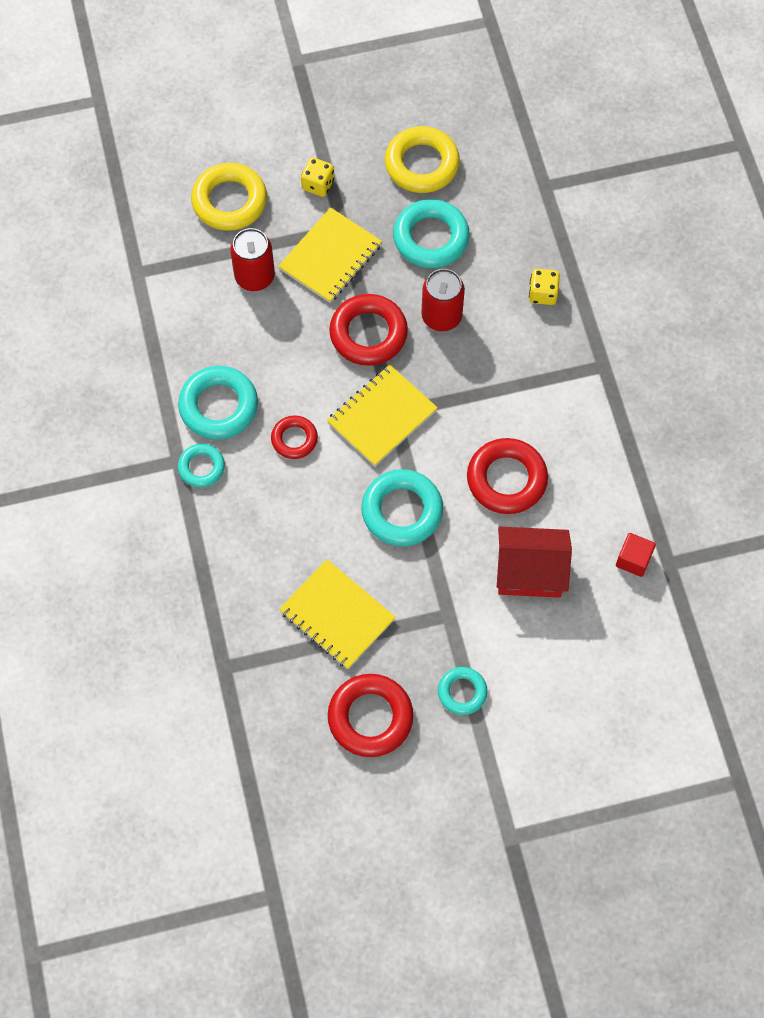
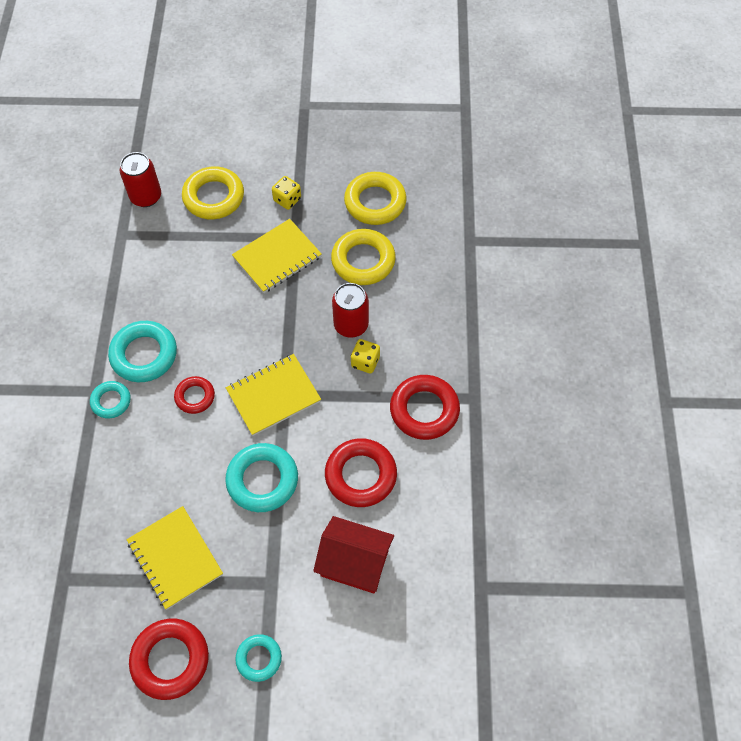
camera: 15 degrees right, 5 degrees down
red can [230,228,275,291] -> red can moved to [120,152,161,207]
red ring [329,294,408,366] -> red ring moved to [390,375,460,440]
turquoise ring [393,199,470,268] -> yellow ring [331,229,396,285]
yellow dice [529,269,560,305] -> yellow dice moved to [351,339,380,373]
red cube [616,533,656,577] -> none

